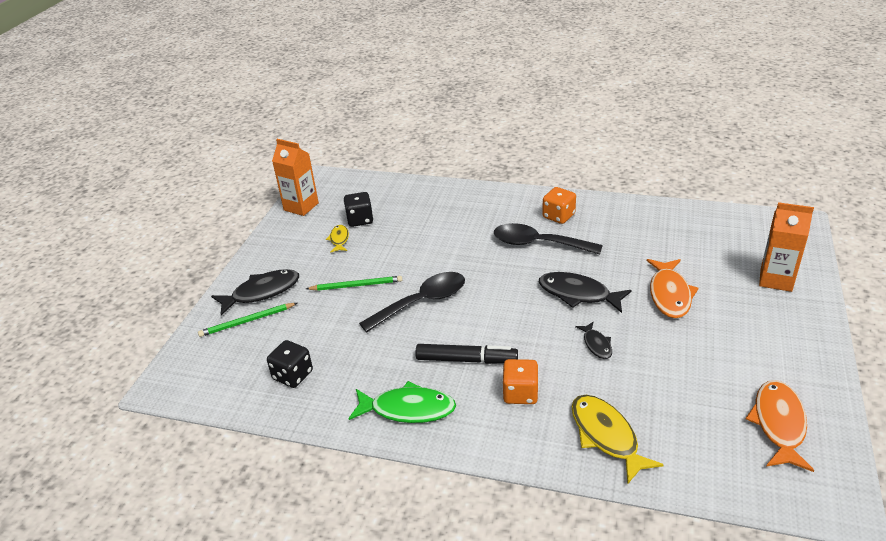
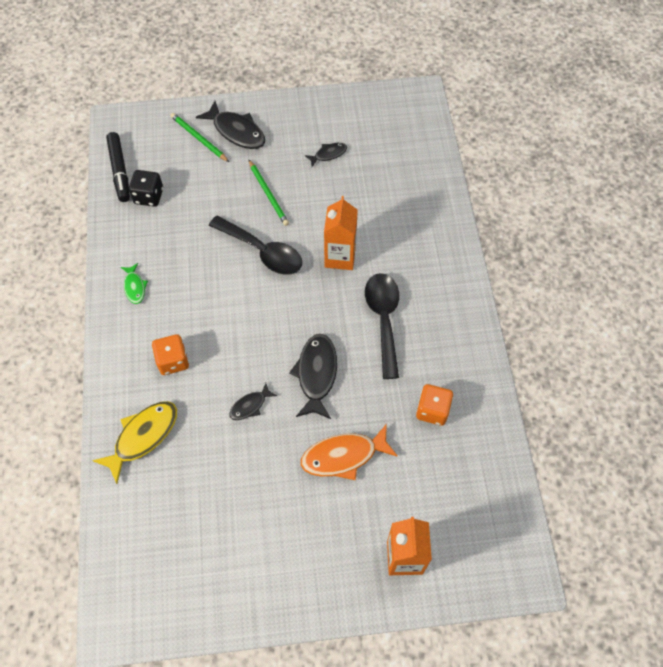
camera: 65 degrees right, 25 degrees up
orange carton [272,139,319,216] -> orange carton moved to [324,196,358,270]
yellow fish [326,225,349,253] -> black fish [305,143,347,167]
black dice [344,192,373,227] -> none
green fish [348,381,456,423] -> green fish [121,263,148,304], size x0.55
black marker [415,344,518,364] -> black marker moved to [106,132,130,202]
orange dice [542,187,576,224] -> orange dice moved to [416,384,453,426]
orange fish [746,380,814,472] -> none

